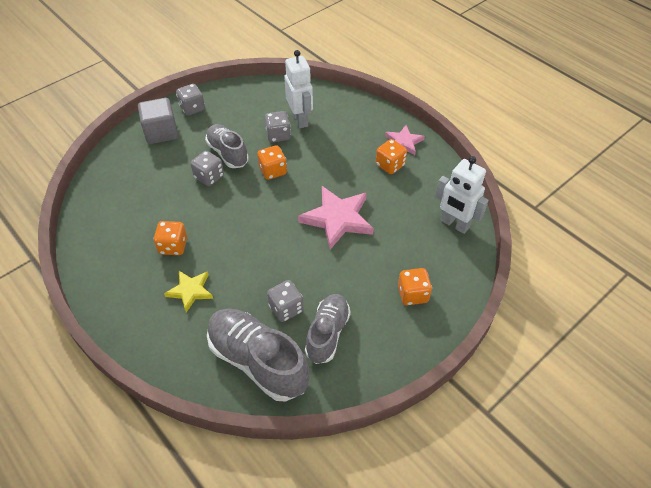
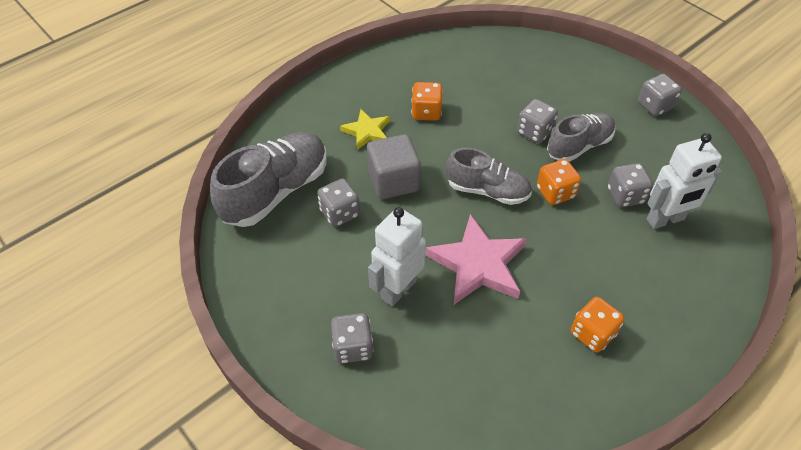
camera: 90 degrees right, 0 degrees up
grey cube [138,98,178,144] -> grey cube moved to [367,134,421,199]
grey shoe [305,294,351,364] -> grey shoe moved to [446,148,532,205]
pink star [385,125,425,155] -> none
orange dice [398,268,432,305] -> grey dice [331,313,374,363]
white robot [435,156,489,234] -> white robot moved to [368,207,426,307]

